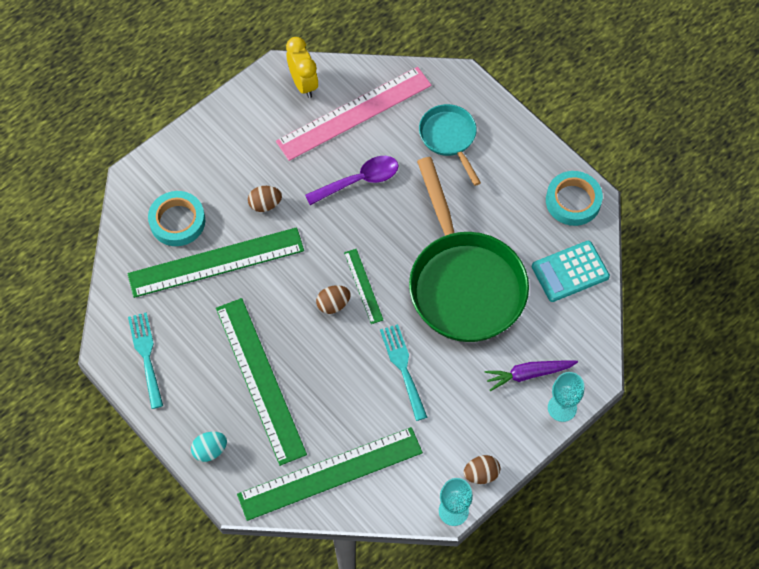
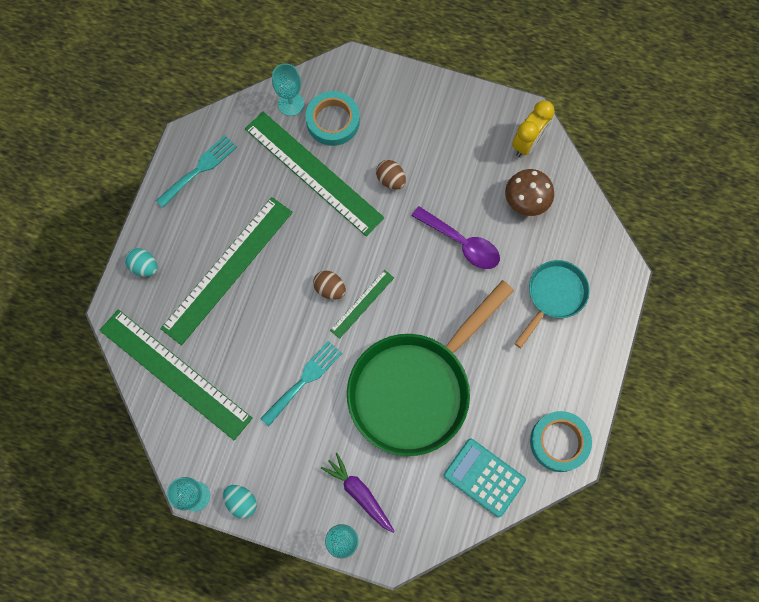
camera: 60 degrees right, 10 degrees up
pink ruler [276,67,431,161] -> brown mushroom [505,169,554,216]
brown egg [463,455,500,484] -> turquoise egg [223,485,257,519]
none -> turquoise goblet [272,64,304,116]

